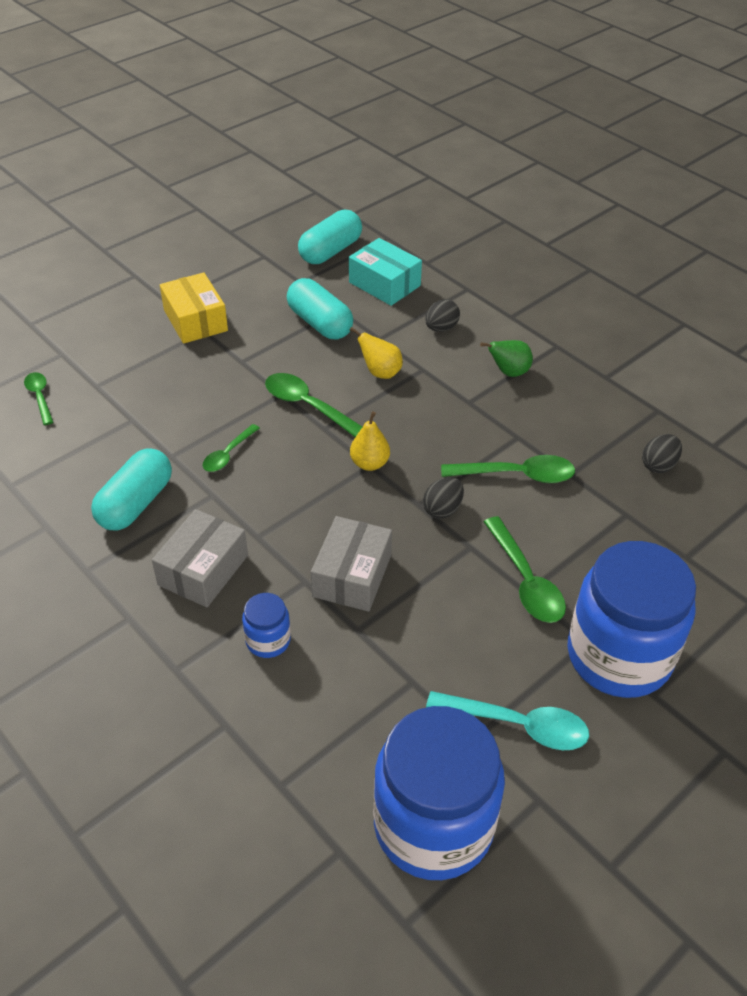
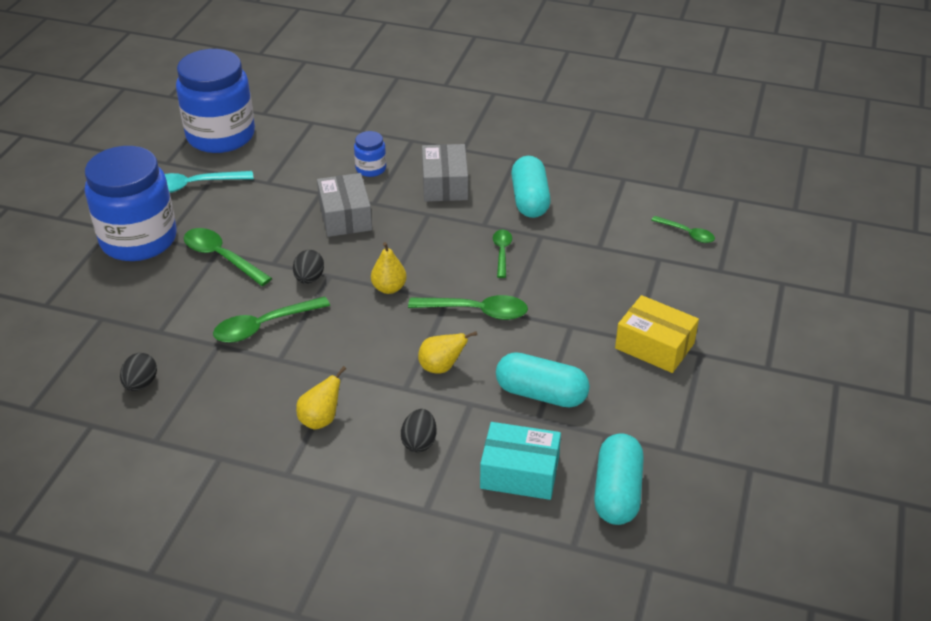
camera: 150 degrees right, 5 degrees down
green pear [480,340,533,377] -> yellow pear [296,366,346,430]

